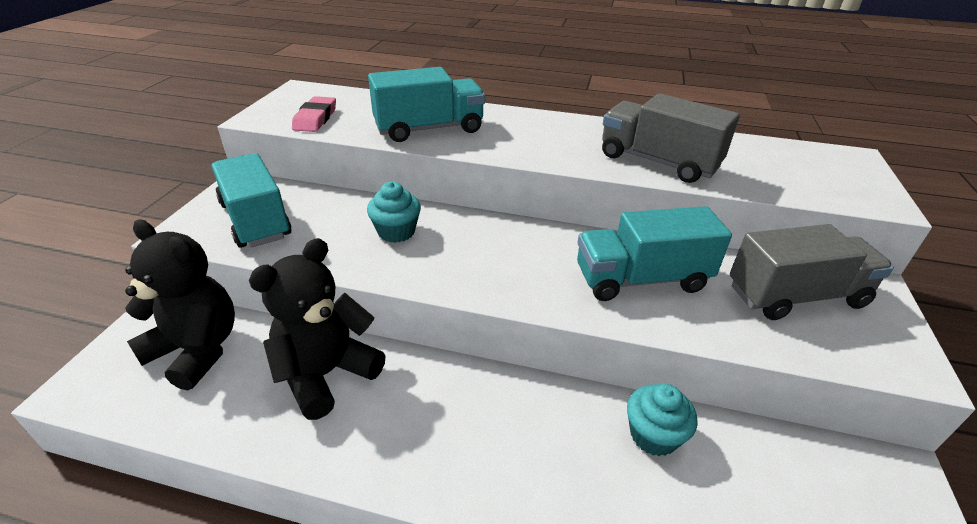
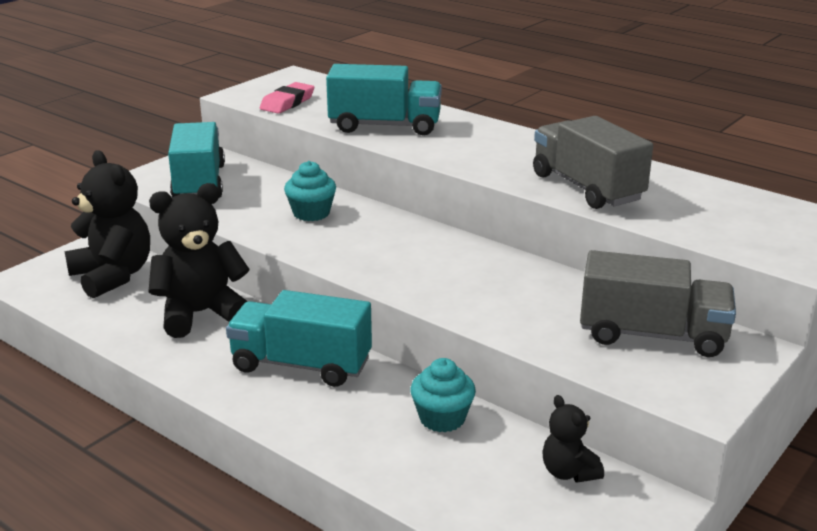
camera: 25 degrees right, 10 degrees down
turquoise truck [577,206,732,301] -> turquoise truck moved to [226,290,372,387]
none -> black teddy bear [542,395,604,483]

